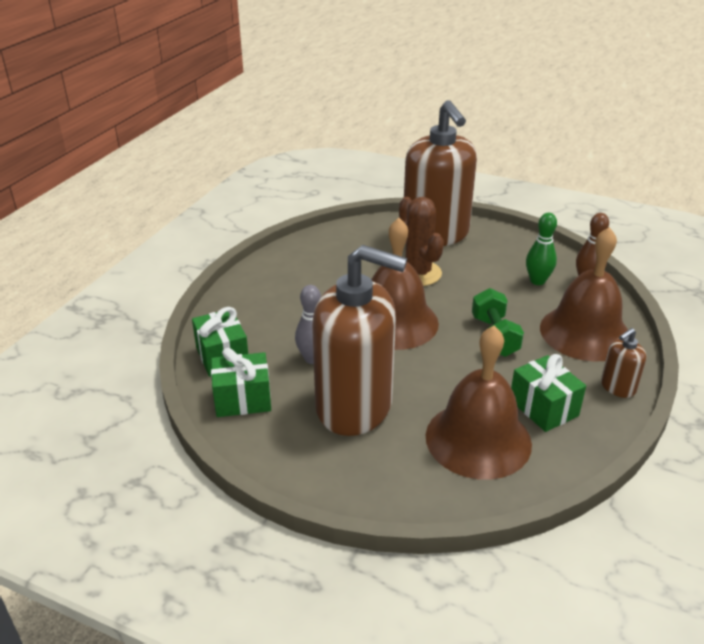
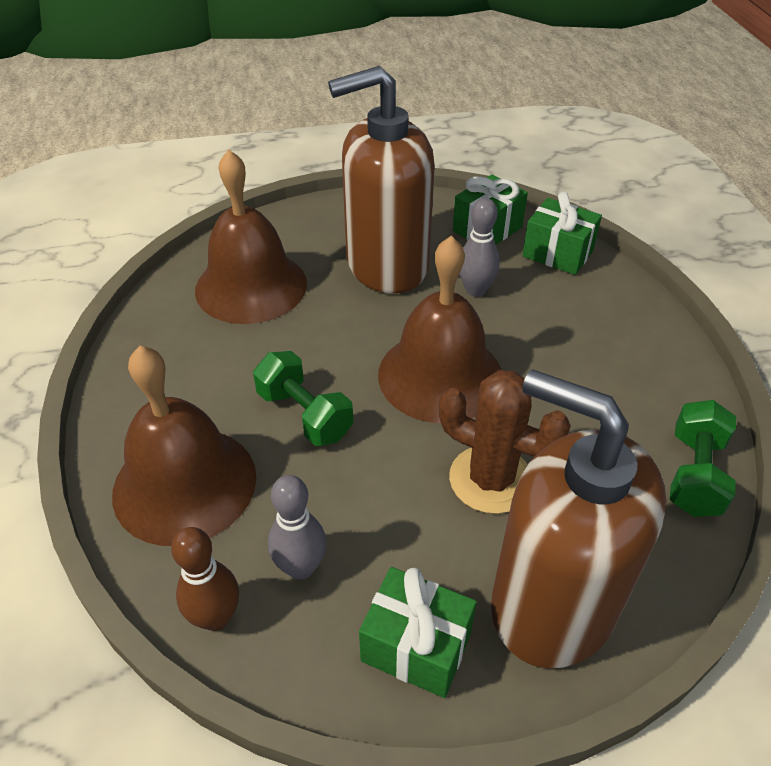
camera: 145 degrees right, 10 degrees up
green gift [511,354,586,432] -> green gift moved to [359,567,477,698]
green bowling pin [526,213,557,285] -> grey bowling pin [268,475,327,580]
brown soap dispenser [601,328,646,398] -> none
none -> green dumbbell [670,400,736,517]

